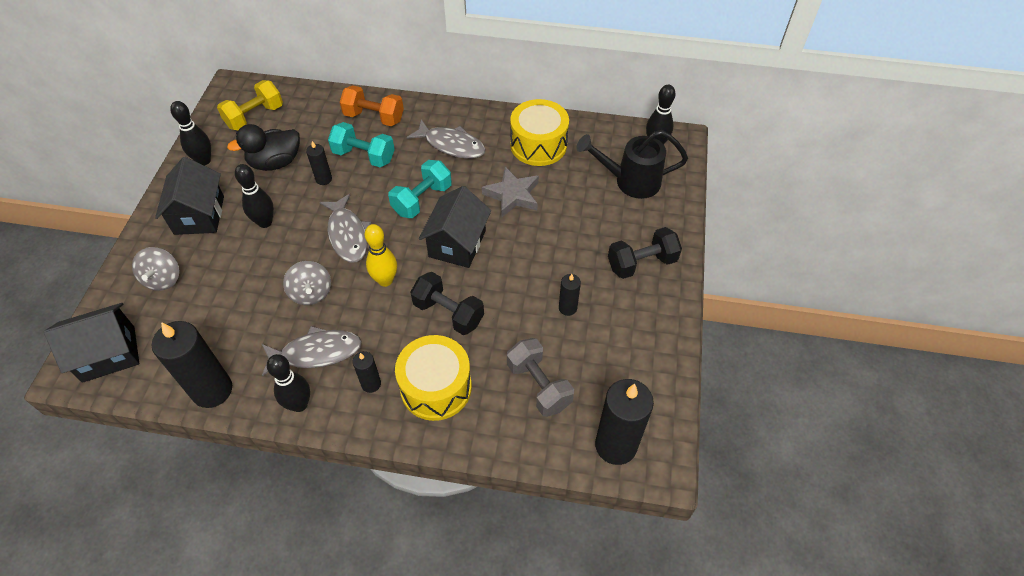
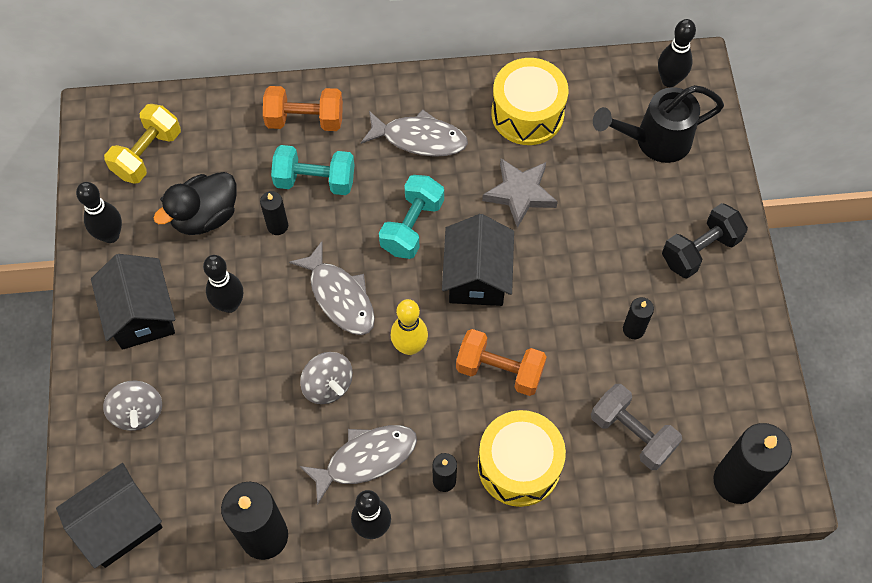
camera: 15 degrees left, 10 degrees up
black dumbbell [410,272,484,335] -> orange dumbbell [456,329,547,396]

